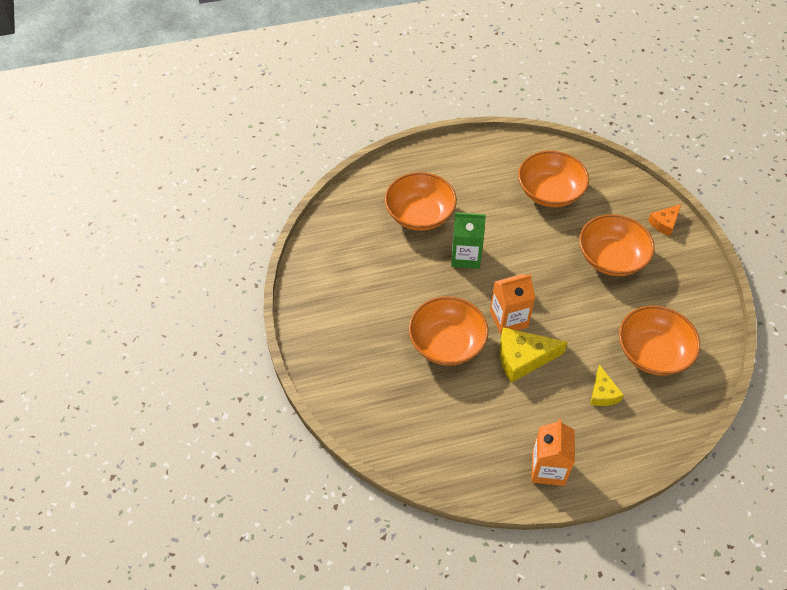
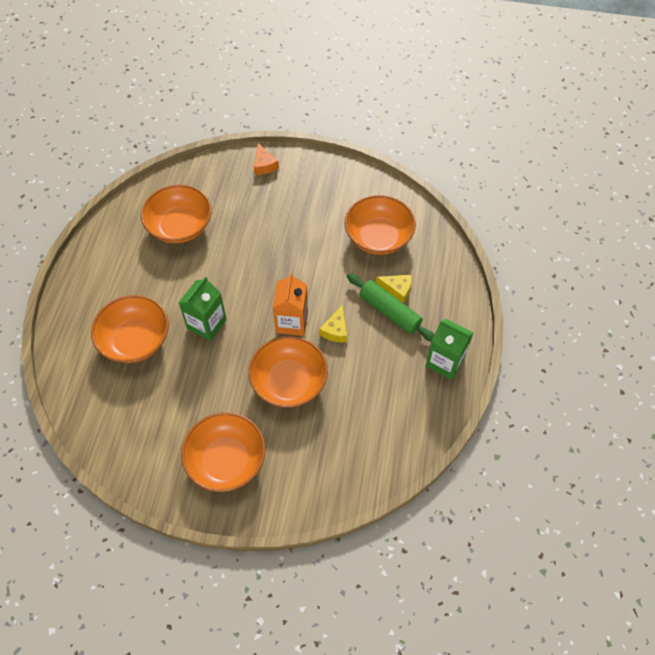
camera: 65 degrees left, 5 degrees up
yellow cheese [499,327,568,383] -> yellow cheese [319,305,347,342], size x0.59
orange carton [531,419,575,486] -> green carton [426,318,474,380]
orange bowl [579,214,655,276] -> orange bowl moved to [181,412,265,492]
none -> green rolling pin [347,273,435,342]

